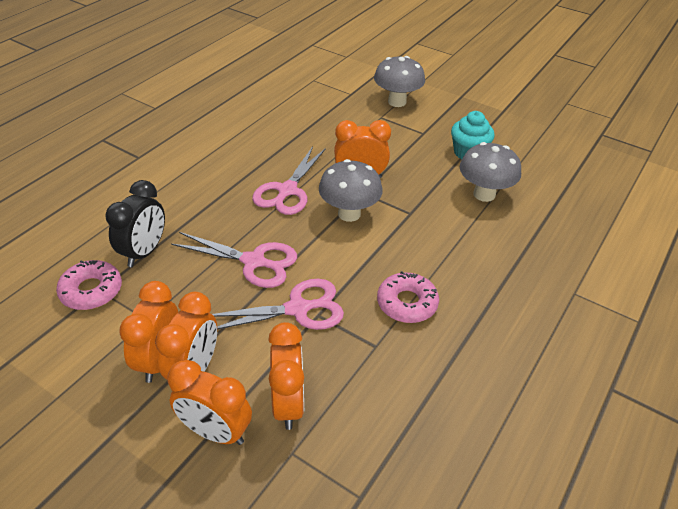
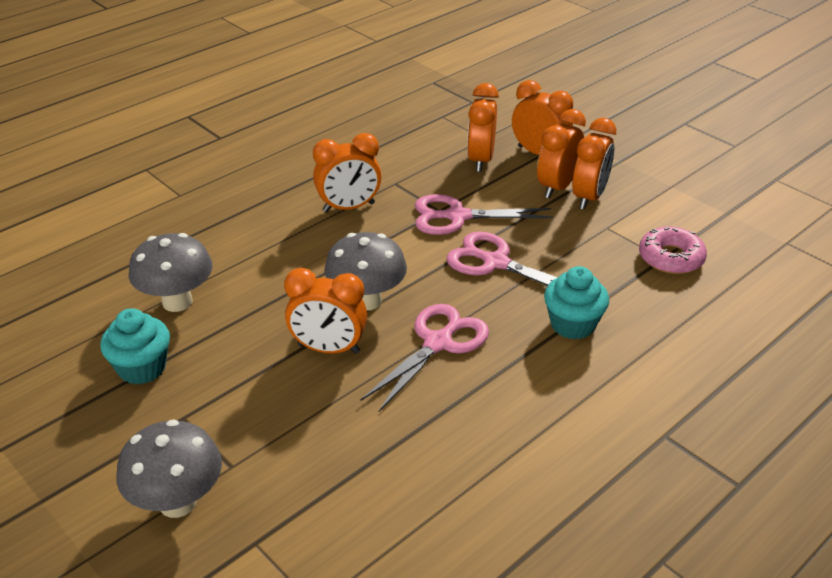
camera: 165 degrees left, 5 degrees down
black clock [105,180,165,267] -> none
pink donut [377,271,439,323] -> orange clock [313,133,382,212]
none -> turquoise cupcake [544,266,609,339]

